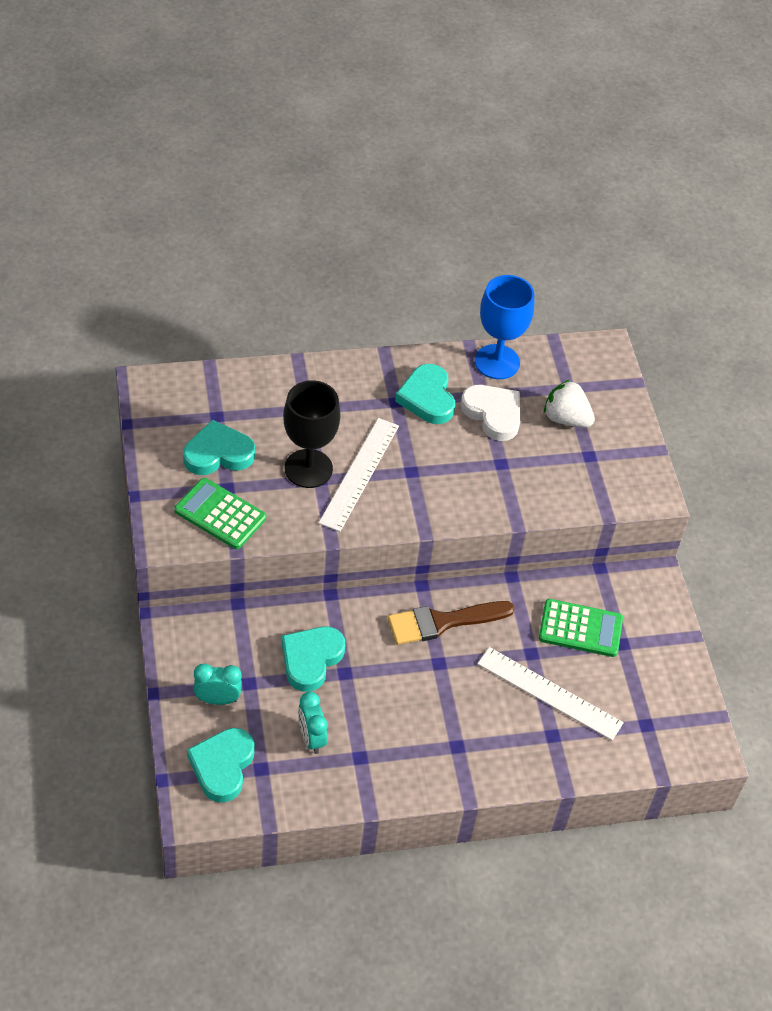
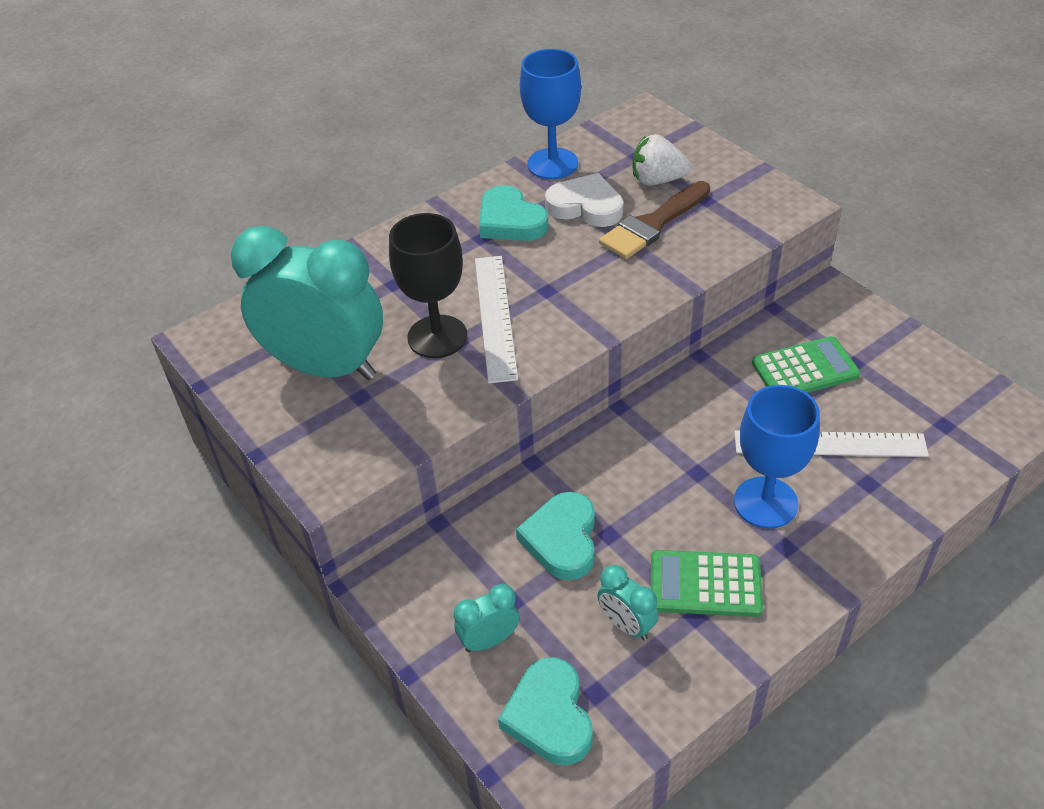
camera: 20 degrees left, 5 degrees down
green calculator [174,478,266,549] -> green calculator moved to [651,550,763,617]
turquoise heart [183,420,255,475] -> turquoise clock [231,226,383,380]
brown brush [388,601,515,645] -> brown brush moved to [599,181,710,259]
none -> blue goblet [734,385,820,529]

